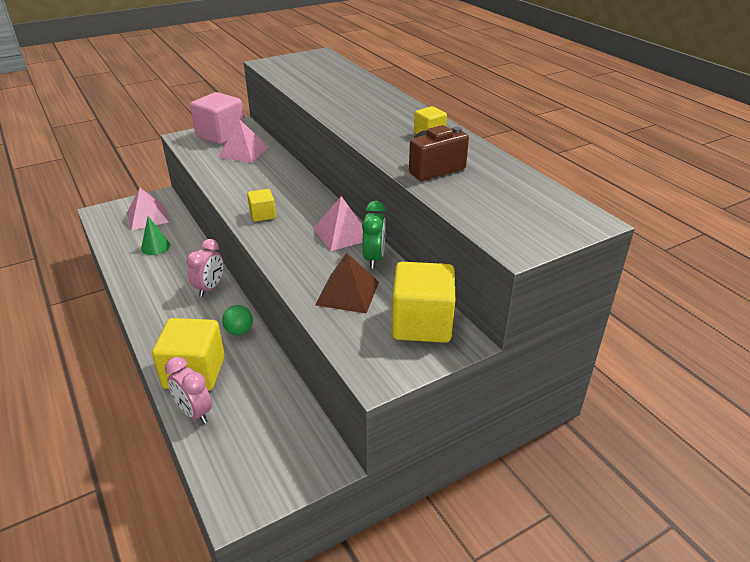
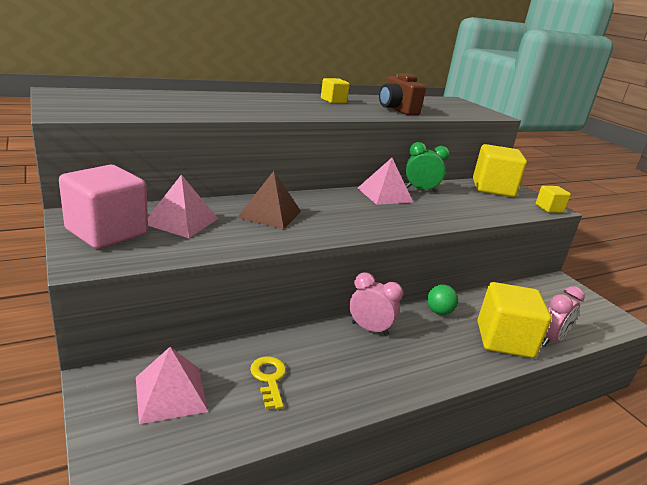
camera: 90 degrees left, 10 degrees down
green cone [141,216,170,255] -> yellow key [250,356,286,409]
yellow cube [247,189,276,222] -> yellow cube moved to [536,186,571,213]
brown pyramid [315,253,379,314] -> brown pyramid moved to [237,171,301,229]

